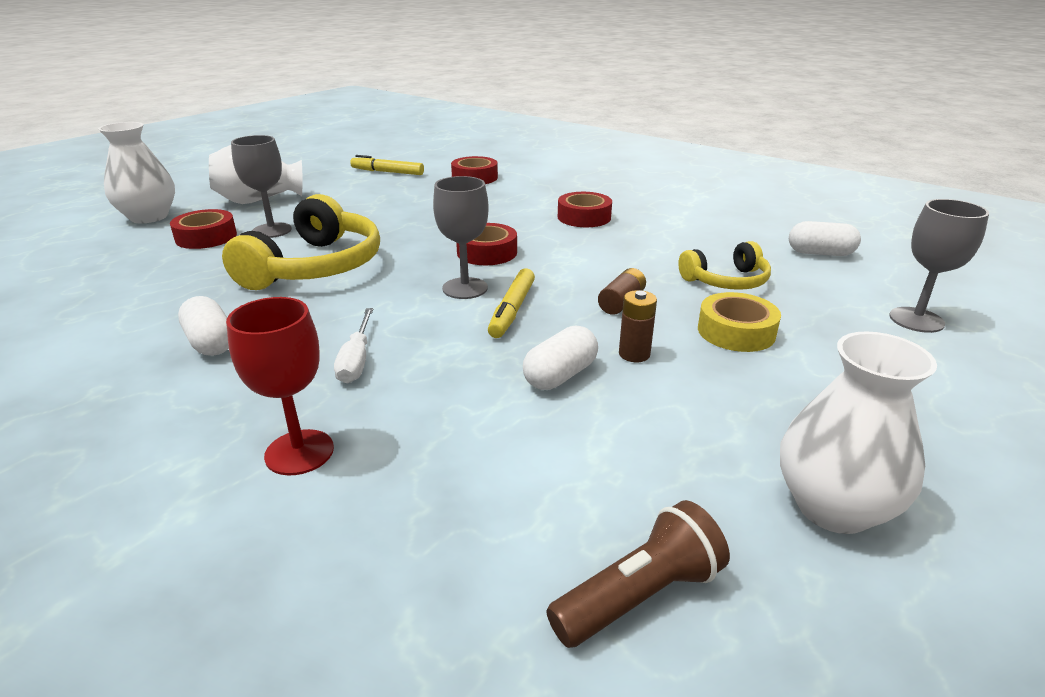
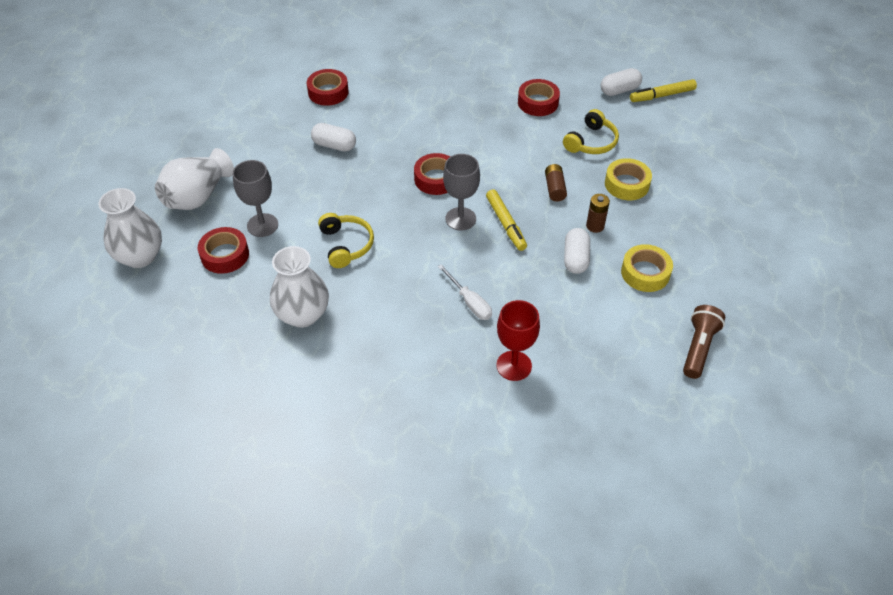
camera: 35 degrees left, 20 degrees up
white capsule [178,296,229,356] -> white capsule moved to [311,123,356,152]
yellow headphones [222,194,380,290] -> yellow headphones [318,213,374,268], size x0.57
yellow marker [350,155,424,175] -> yellow marker moved to [630,79,697,102]
red tape [558,192,612,227] -> red tape moved to [518,79,560,116]
white vase [780,331,937,534] -> white vase moved to [270,246,329,328]
grey goblet [889,199,989,333] -> none
none -> yellow tape [621,244,673,292]

